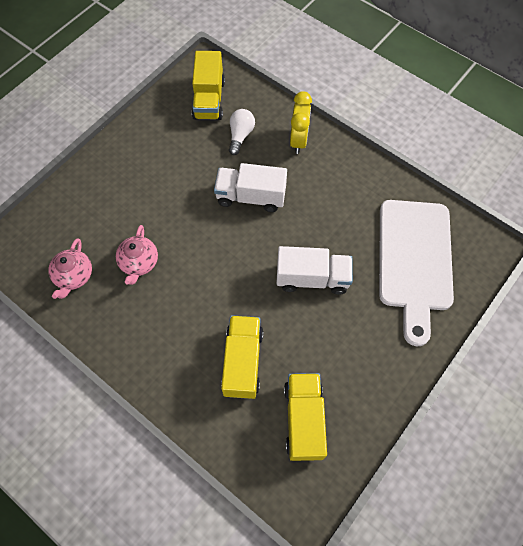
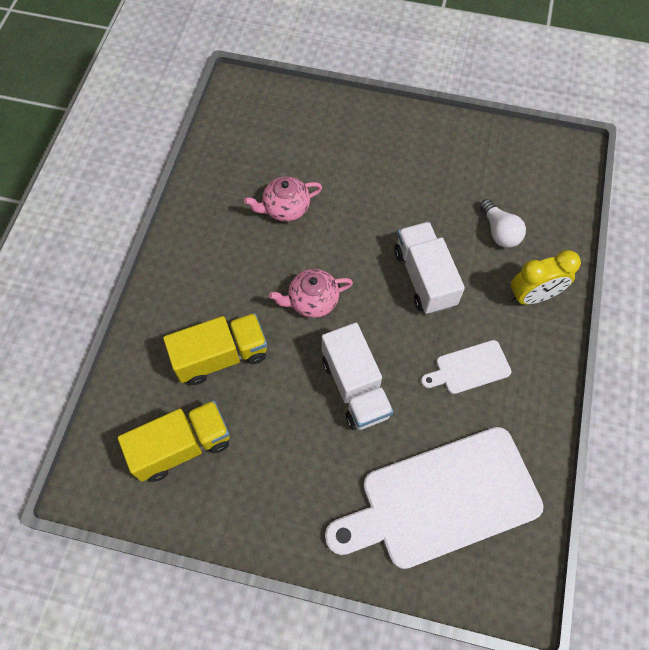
camera: 65 degrees right, 0 degrees up
pink teapot [48,238,92,299] -> pink teapot moved to [269,269,353,318]
yellow truck [192,51,225,120] -> none
white light bulb [229,109,255,155] -> white light bulb turned 75 degrees clockwise [480,199,526,248]
none -> white cutting board [421,340,512,394]

